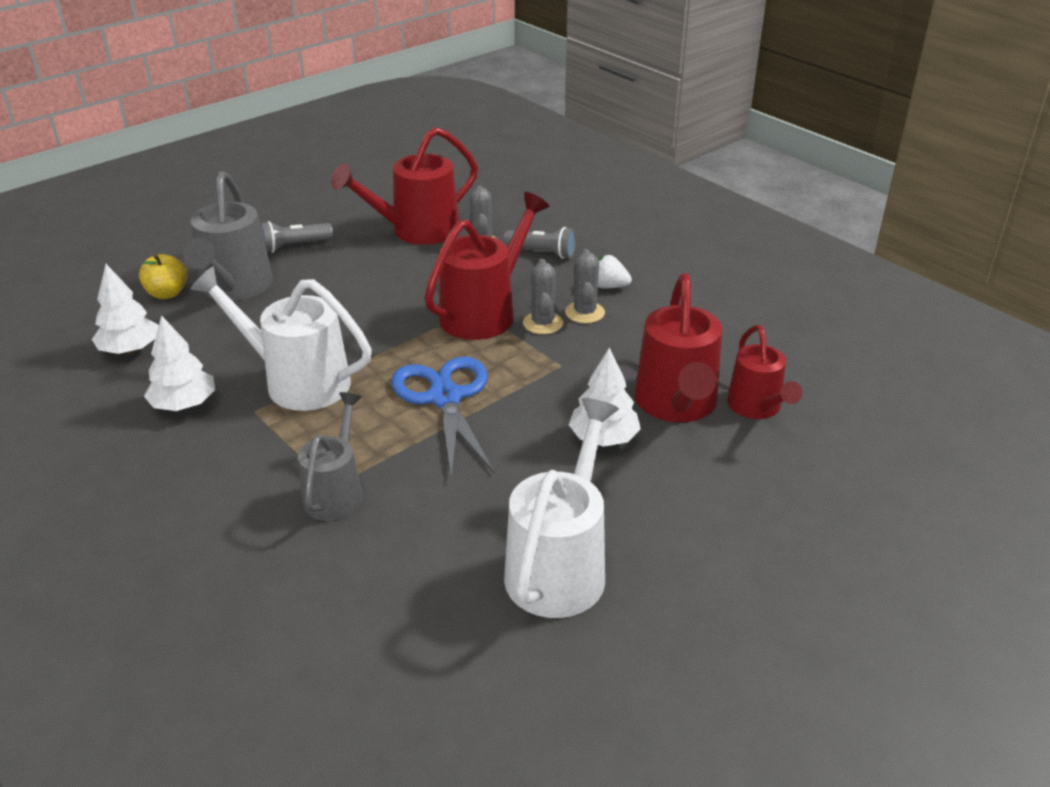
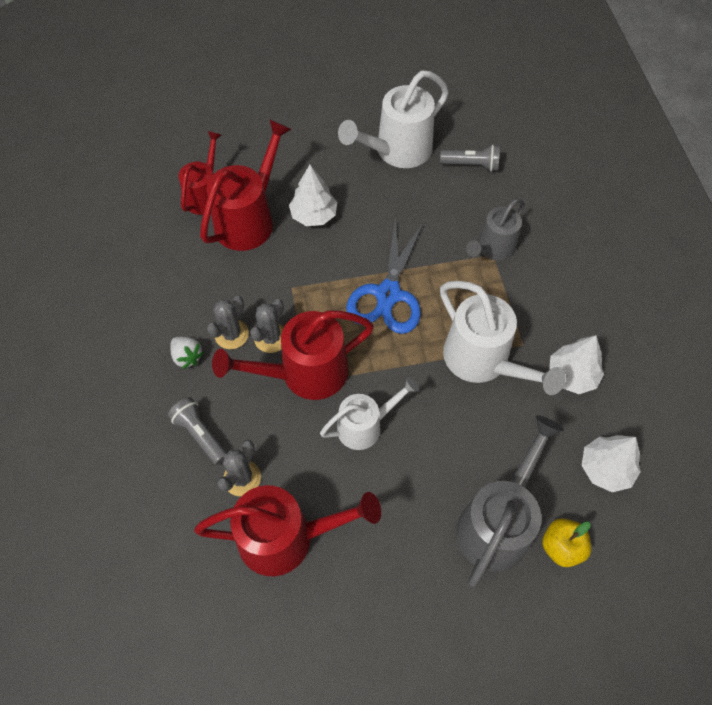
camera: 150 degrees left, 25 degrees up
grey flashlight [260,221,333,253] -> grey flashlight moved to [440,145,500,172]
none -> white watering can [320,377,419,450]

